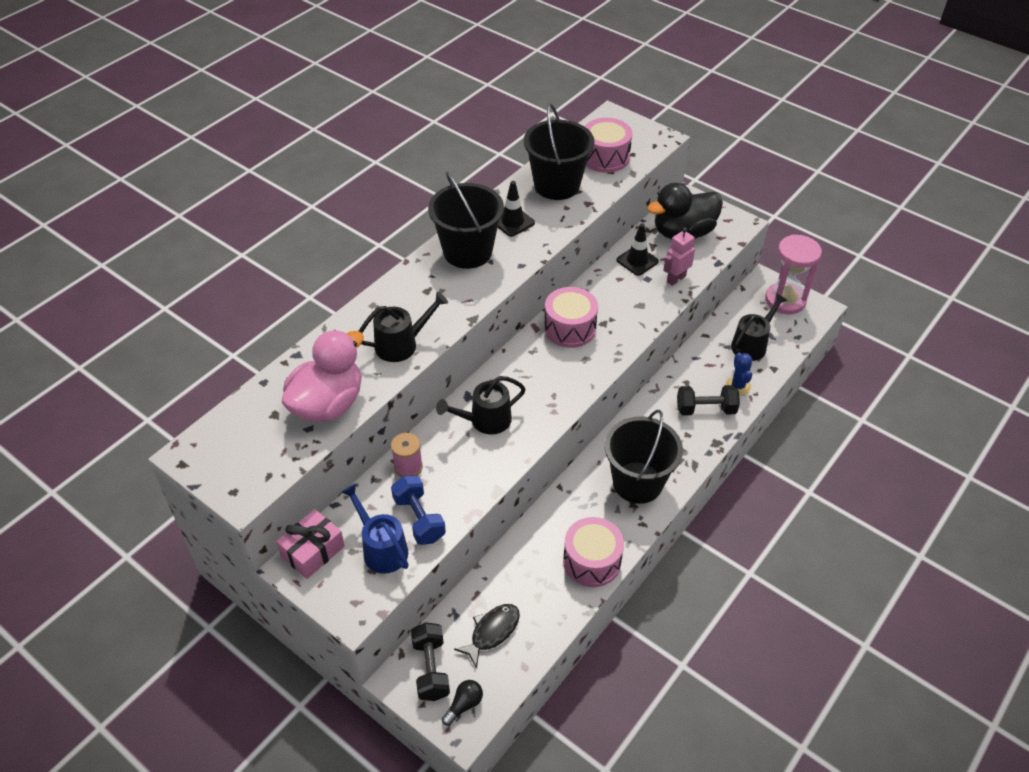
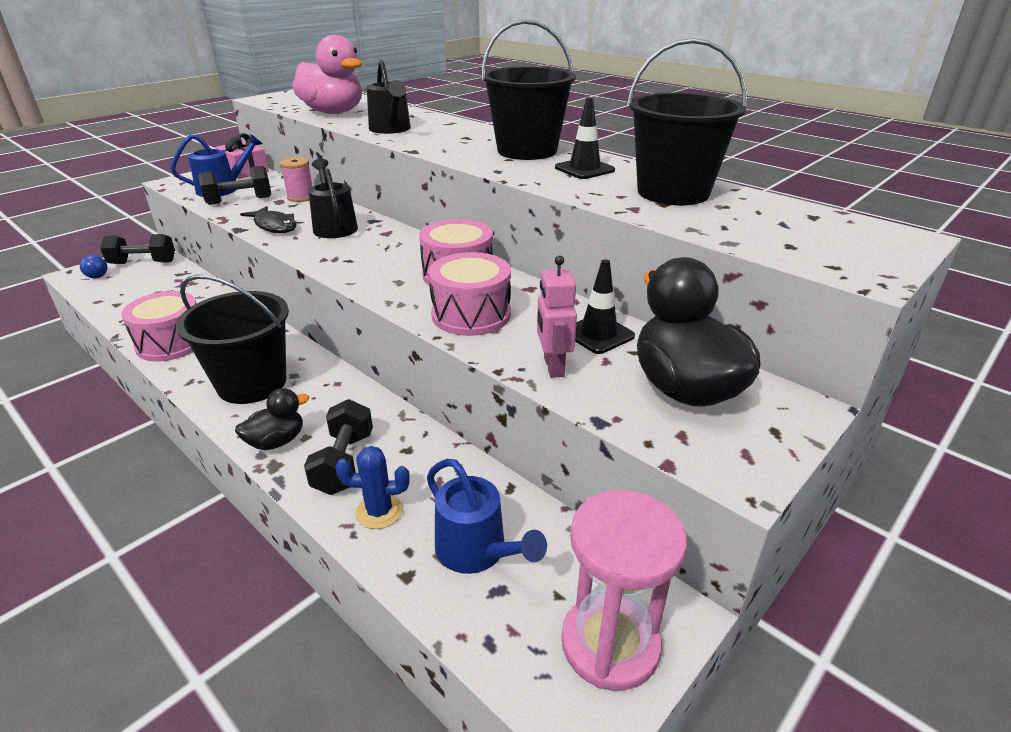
camera: 95 degrees right, 15 degrees down
blue dumbbell [391,475,446,545] -> black dumbbell [198,166,271,205]
black light bulb [442,680,483,726] -> blue light bulb [80,255,107,278]
black fish [454,604,520,669] -> black fish moved to [240,206,296,233]
pink drum [585,118,632,173] -> pink drum moved to [428,252,511,336]
pink robot [663,228,695,286] -> pink robot turned 150 degrees counterclockwise [537,256,577,378]
black watering can [731,293,788,361] -> blue watering can [427,459,547,574]
none -> black duck [235,388,309,450]

